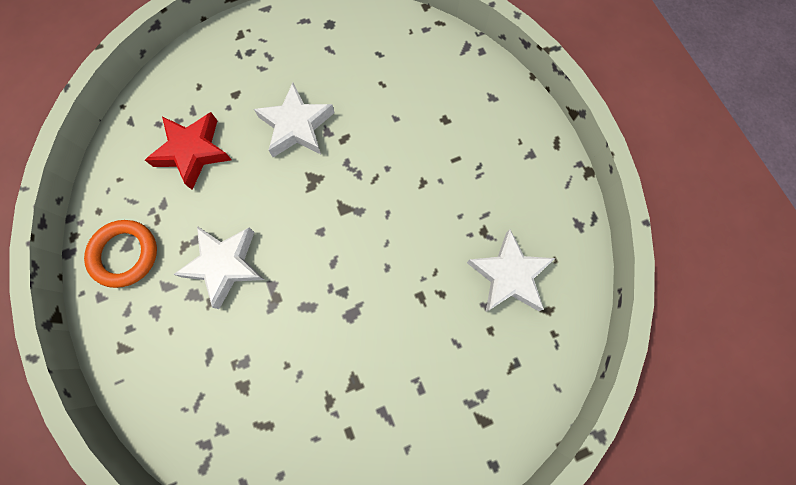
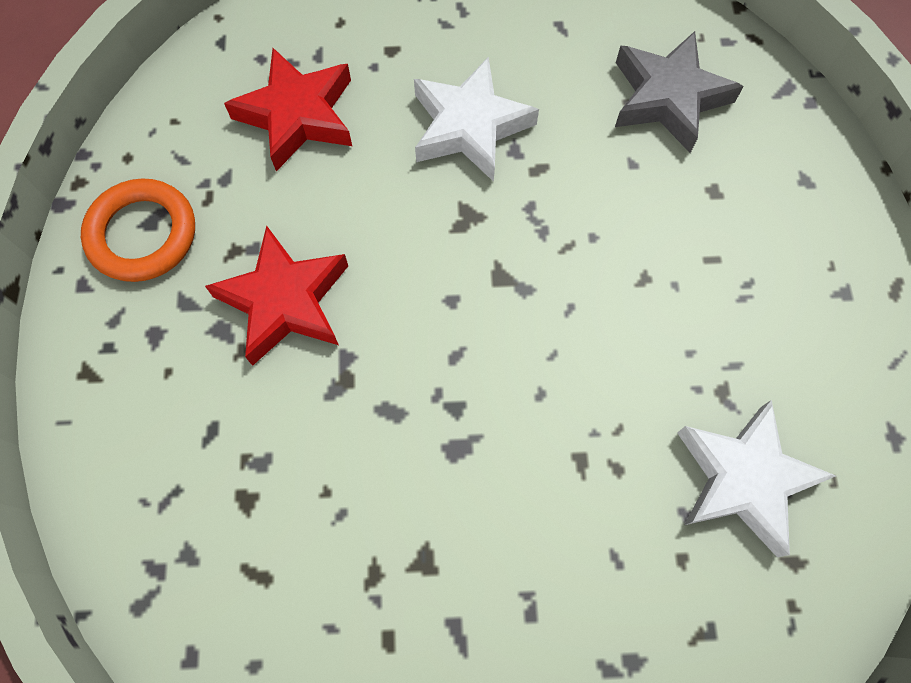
camera: 20 degrees right, 5 degrees down
white star [173,226,265,309] -> red star [205,226,348,366]
none -> grey star [615,31,744,153]

